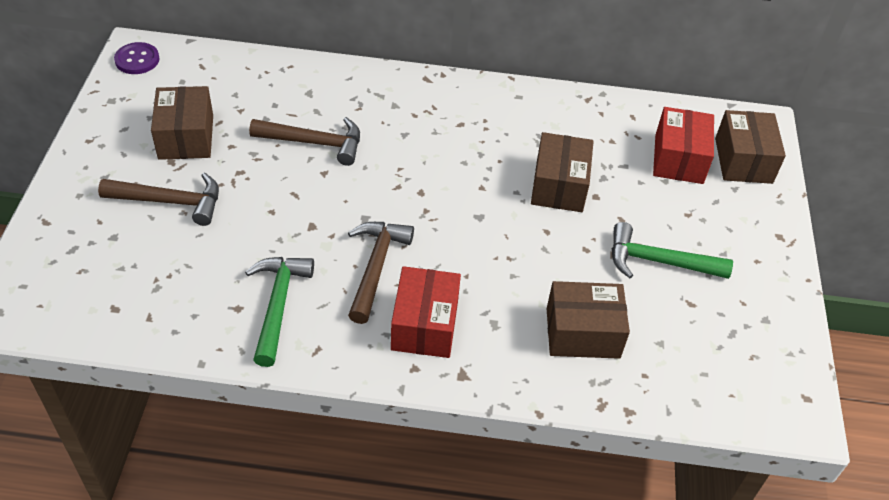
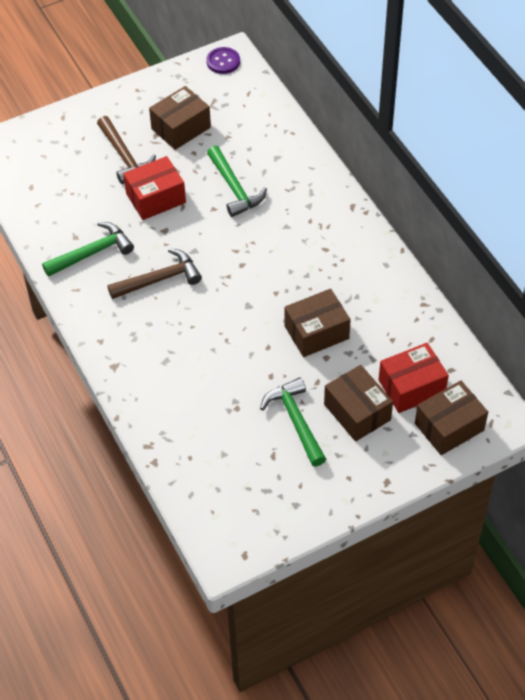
camera: 60 degrees right, 5 degrees up
brown hammer [249,117,360,166] -> green hammer [207,146,267,217]
red box [391,266,461,358] -> red box moved to [123,156,186,220]
brown box [547,281,630,359] -> brown box moved to [324,365,393,442]

